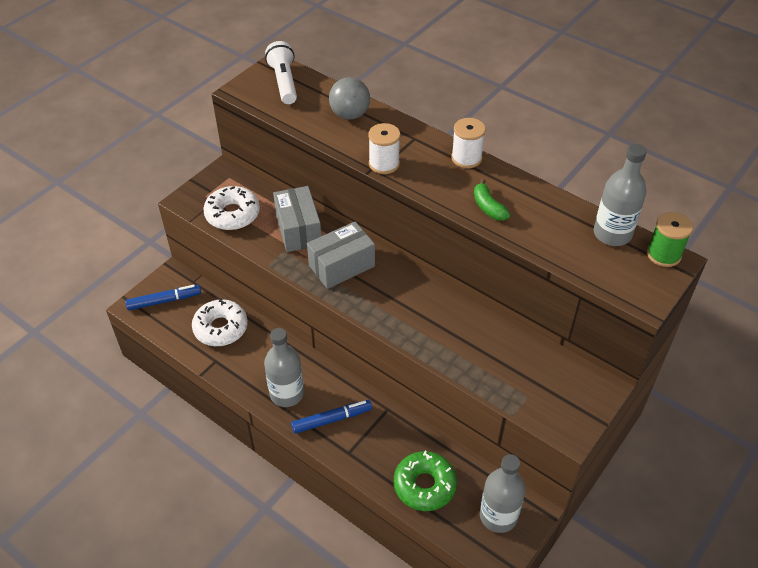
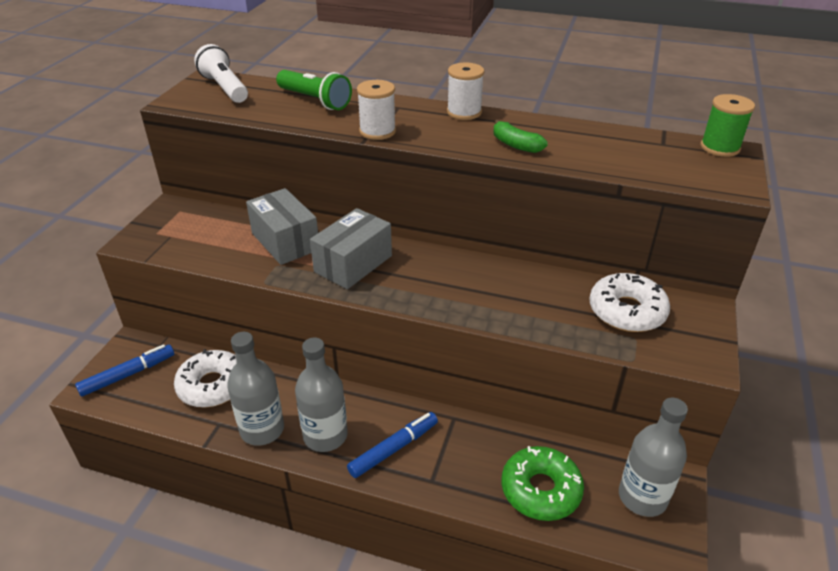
camera: 20 degrees left, 10 degrees down
white donut [203,186,260,230] -> white donut moved to [589,273,670,332]
grey ball [329,77,370,120] -> green flashlight [276,70,352,110]
grey bottle [594,144,647,246] -> grey bottle moved to [227,332,284,446]

